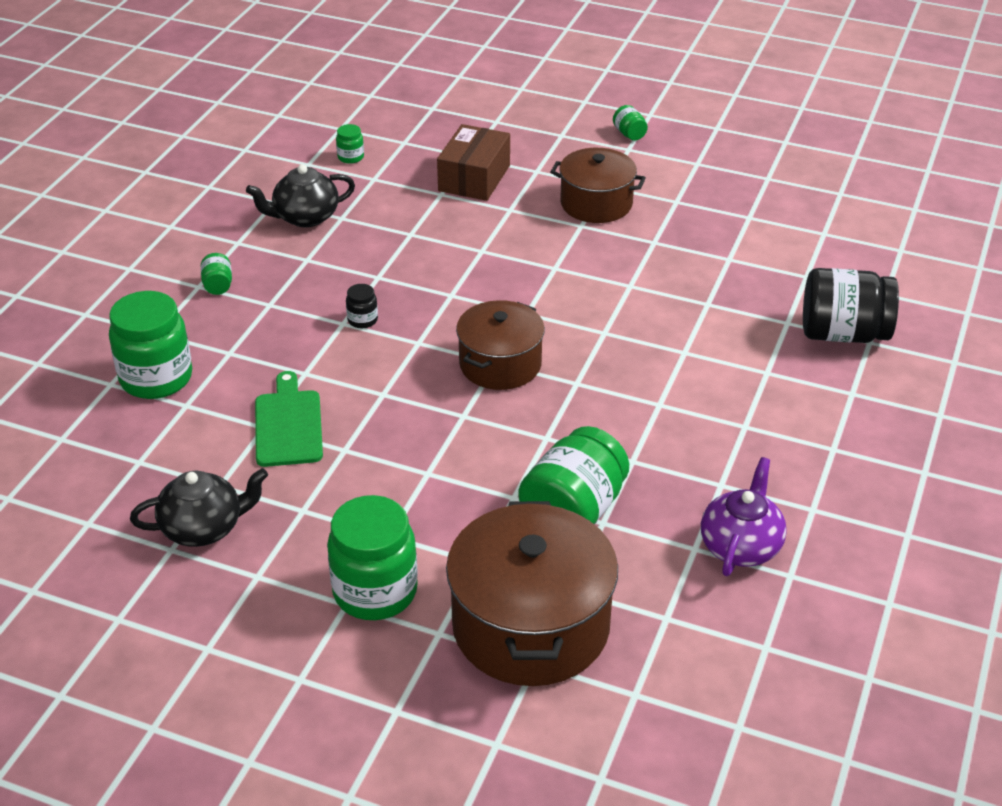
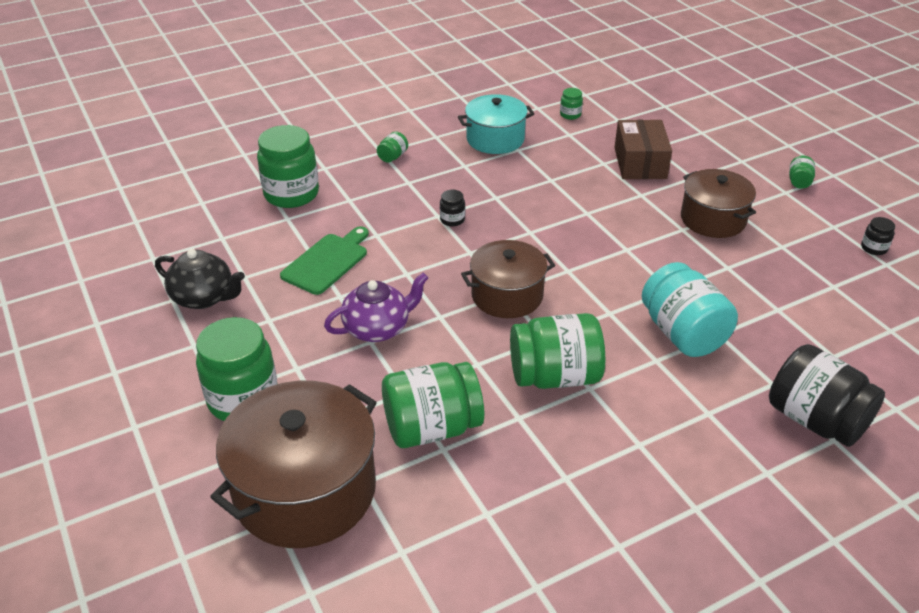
camera: 40 degrees right, 0 degrees up
black teapot [246,164,355,227] -> turquoise pot [458,94,534,154]
brown box [437,124,510,201] -> brown box turned 60 degrees counterclockwise [614,120,672,179]
purple teapot [701,457,787,576] -> purple teapot moved to [324,273,428,342]
none -> green jar [510,313,605,389]
none -> turquoise jar [642,262,738,357]
none -> black jar [861,217,895,255]

